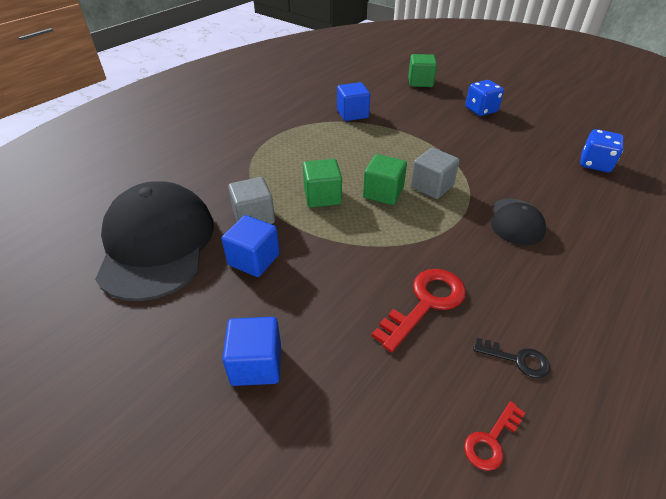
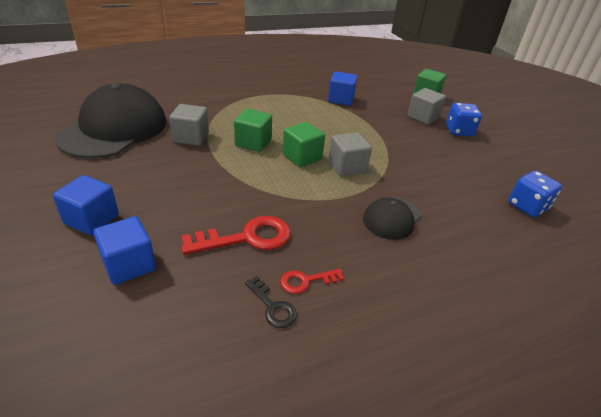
camera: 25 degrees right, 5 degrees down
blue cube [222,215,280,277] -> blue cube moved to [93,216,156,285]
red key [464,401,525,471] -> red key moved to [280,269,344,294]
none -> grey cube [407,88,446,125]

